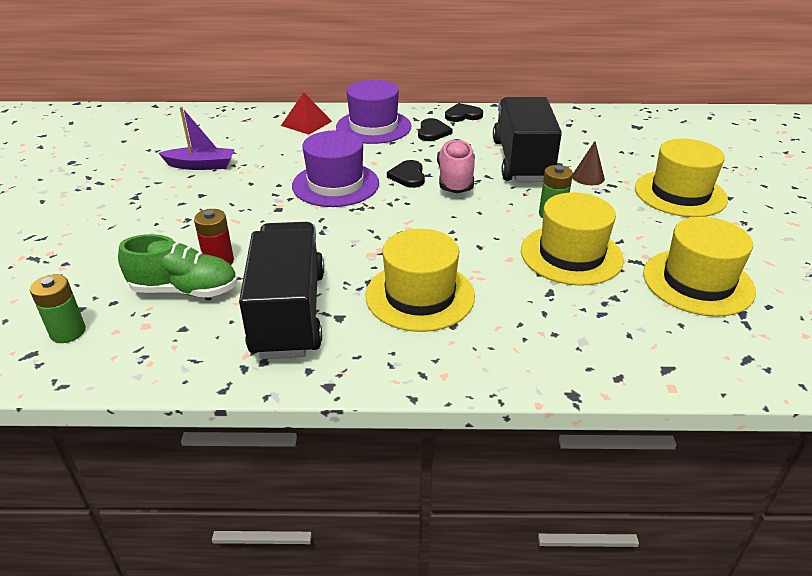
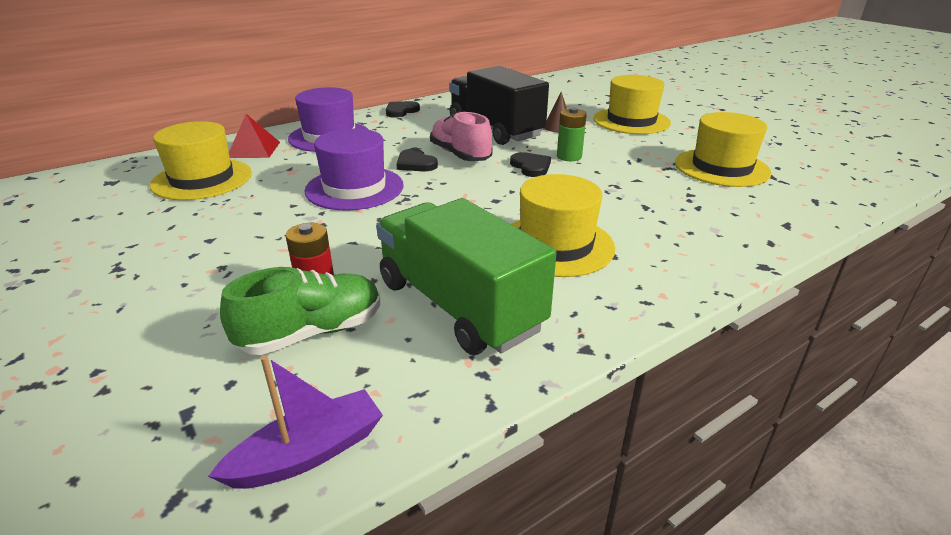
camera: 35 degrees left, 5 degrees down
green battery [30,274,86,343] -> none
purple boat [159,107,235,170] -> purple boat moved to [208,355,383,489]
black truck [239,222,324,359] -> green truck [376,198,556,355]
black heart [418,118,453,141] -> black heart moved to [510,152,551,177]
yellow hat [521,192,624,286] -> yellow hat moved to [150,121,252,200]

